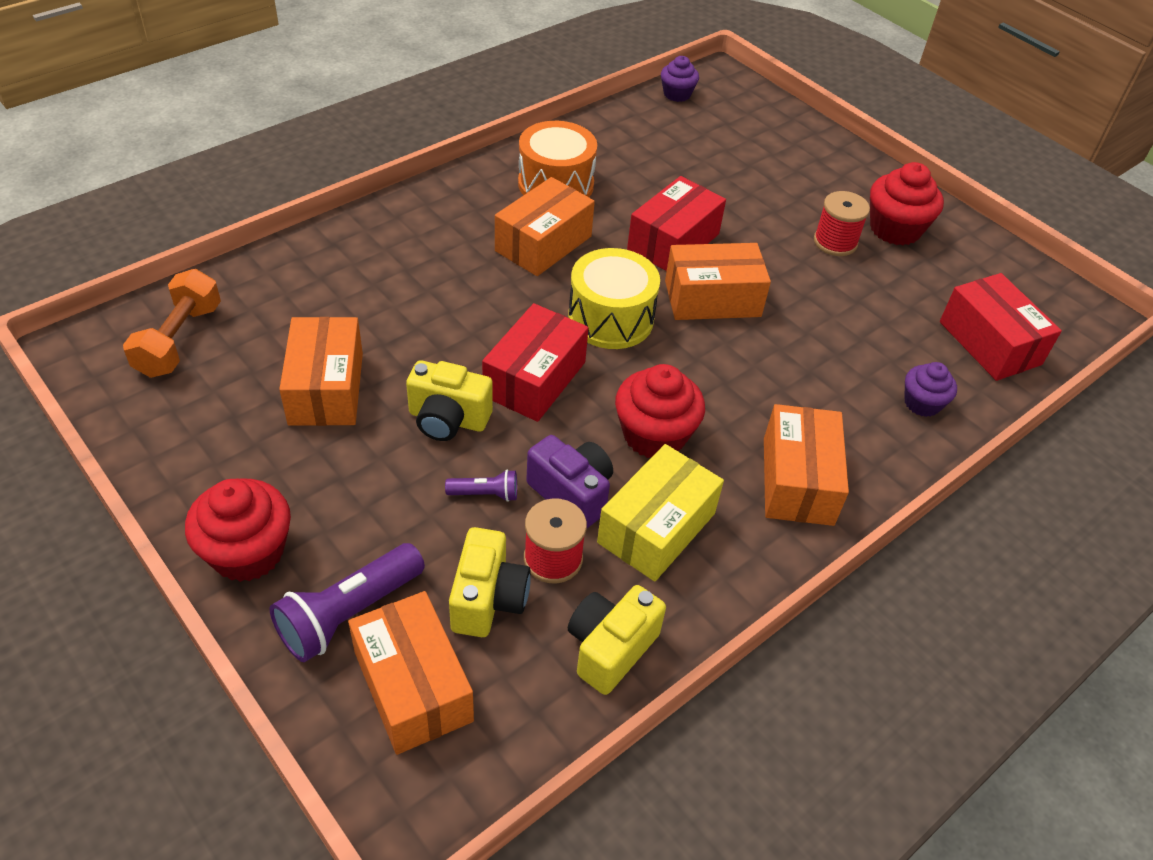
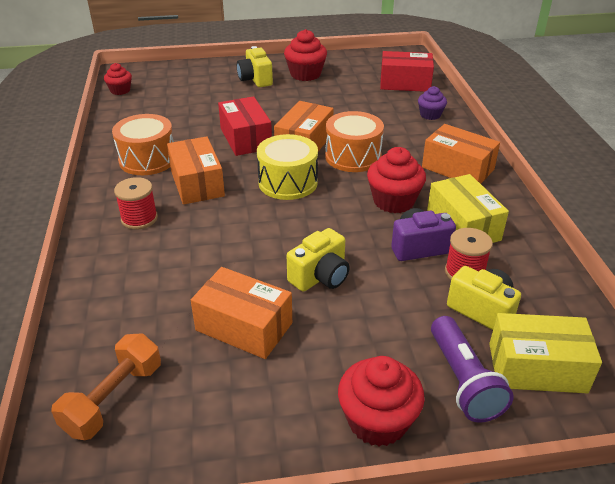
camera: 55 degrees left, 10 degrees down
orange dumbbell [123,269,221,378] -> orange dumbbell turned 75 degrees clockwise [51,333,161,440]
orange box [348,591,474,755] -> yellow box [489,313,602,393]
purple flashlight [445,470,517,502] -> none
red box [482,303,589,422] -> none
yellow camera [568,585,666,695] -> yellow camera moved to [237,46,273,87]
purple cupcake [661,56,699,102] -> red cupcake [104,63,132,95]
red spool [814,191,870,256] -> red spool moved to [114,177,158,229]
none -> orange drum [325,111,384,172]

